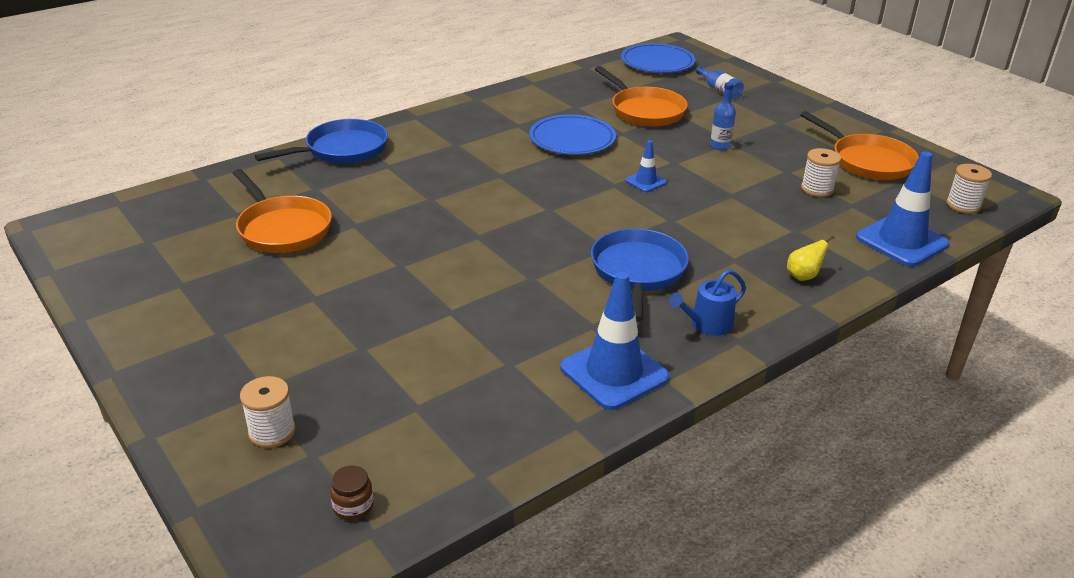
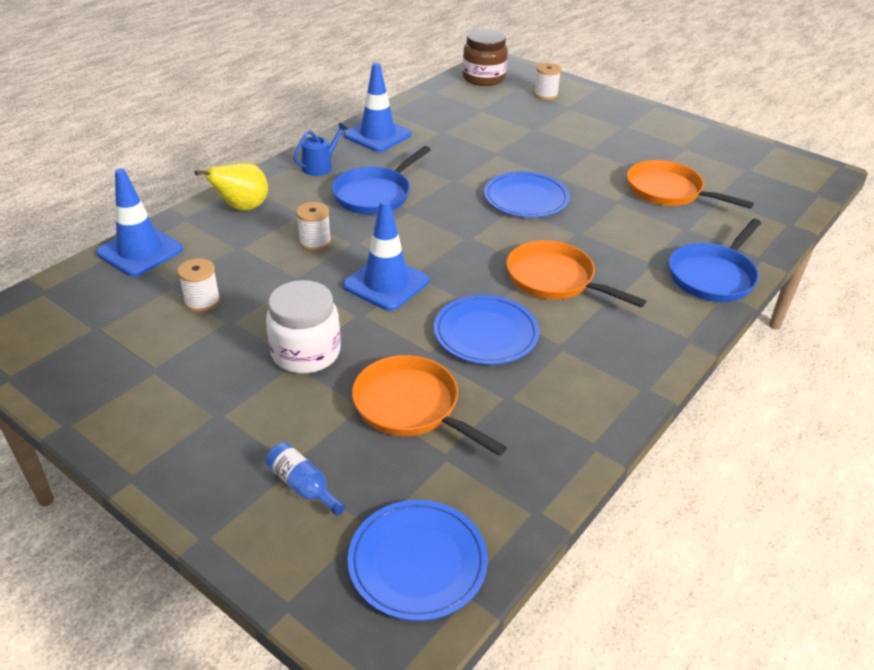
camera: 165 degrees right, 5 degrees up
brown jar [330,466,374,520] -> brown jar [463,29,508,86], size x2.29
blue pan [591,229,689,322] -> blue pan turned 45 degrees clockwise [332,146,431,214]
blue traffic cone [625,140,667,192] -> blue traffic cone [343,200,429,311], size x1.99
blue bottle [710,82,736,150] -> white jar [266,280,341,373]
yellow pear [787,235,834,281] -> yellow pear [194,163,268,211], size x1.77
orange pan [800,111,919,180] -> orange pan moved to [506,240,646,307]
white spool [946,164,992,214] -> white spool moved to [296,202,331,251]
none -> blue plate [484,172,570,217]

